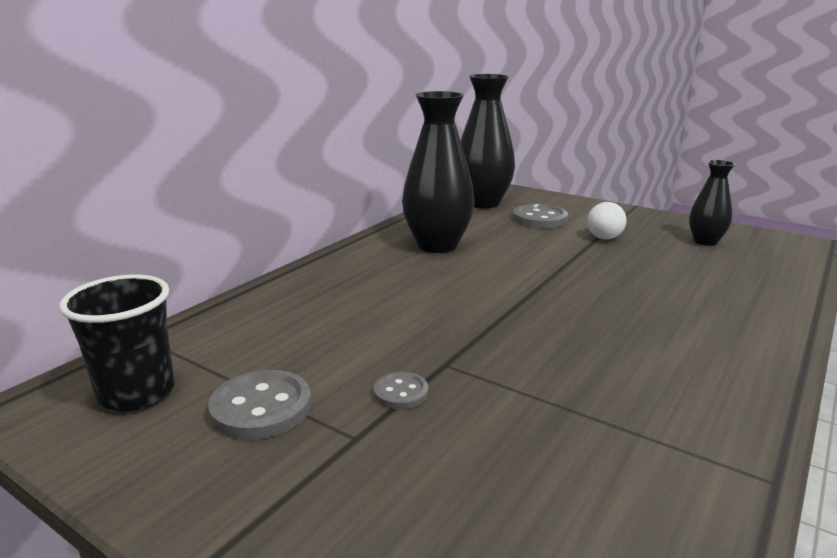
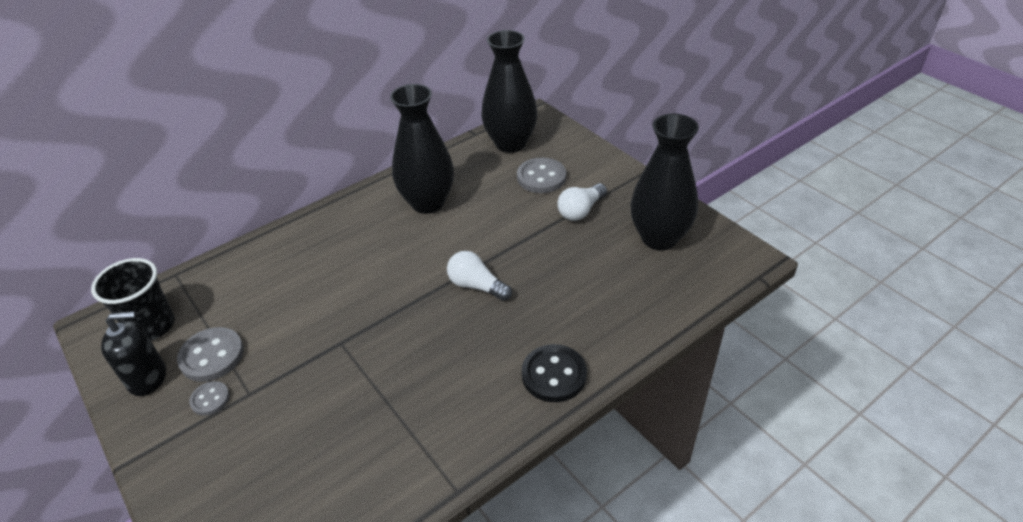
camera: 20 degrees right, 20 degrees up
grey button [374,372,428,409] -> grey button moved to [189,381,230,416]
black vase [689,160,735,246] -> black vase [630,114,699,250], size x1.80
none -> black soap dispenser [101,311,166,396]
none -> white light bulb [447,251,512,301]
none -> black button [522,344,587,402]

